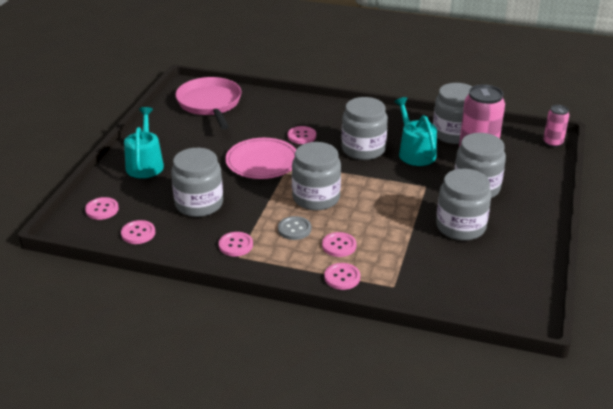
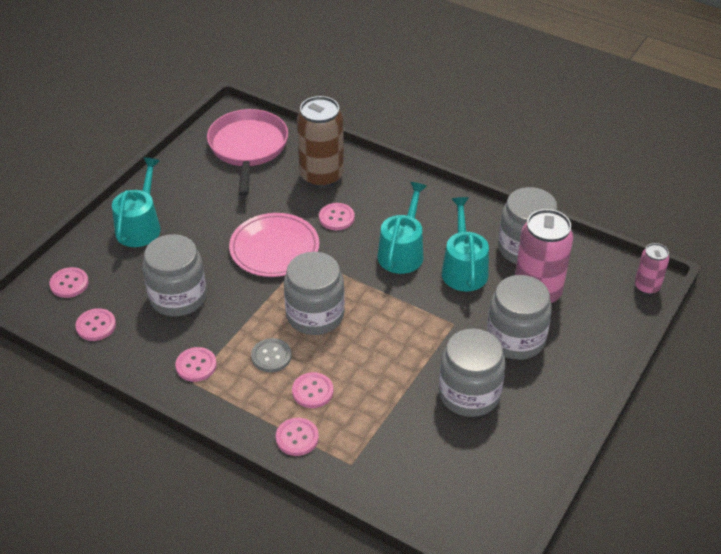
camera: 15 degrees right, 10 degrees up
grey jar [342,97,388,160] -> turquoise watering can [378,182,427,274]
none -> brown can [297,96,344,188]

